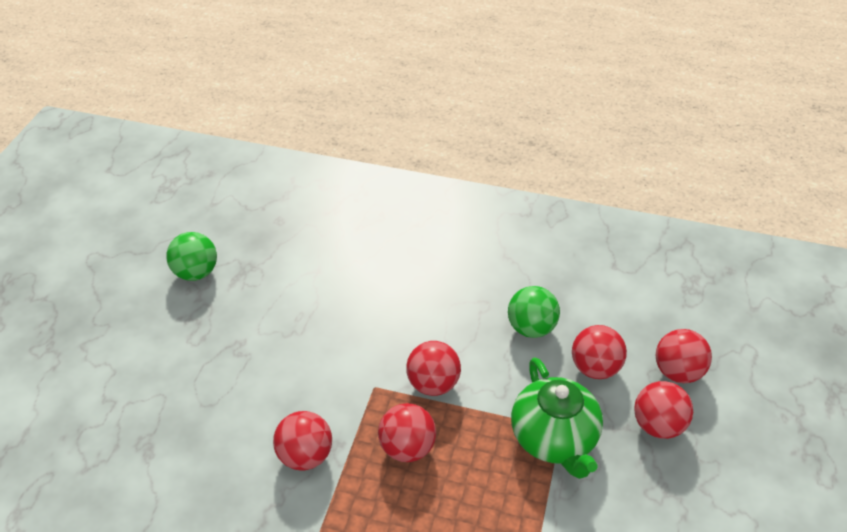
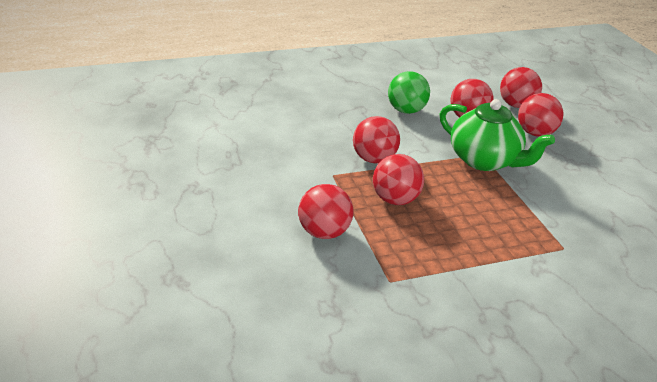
camera: 35 degrees left, 10 degrees down
green ball [166,232,217,281] -> none

